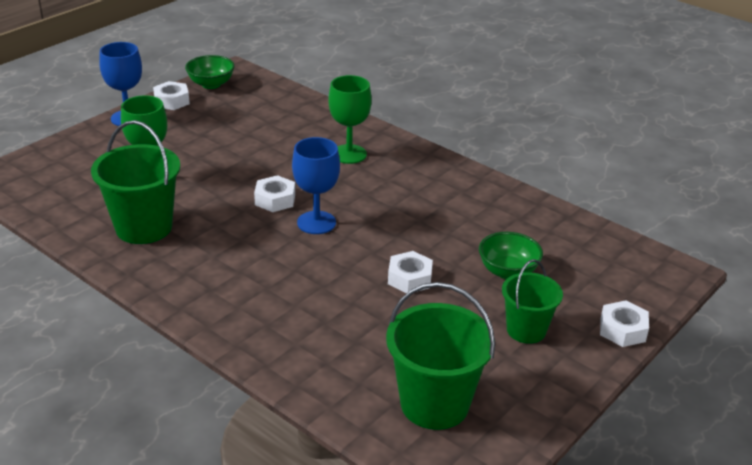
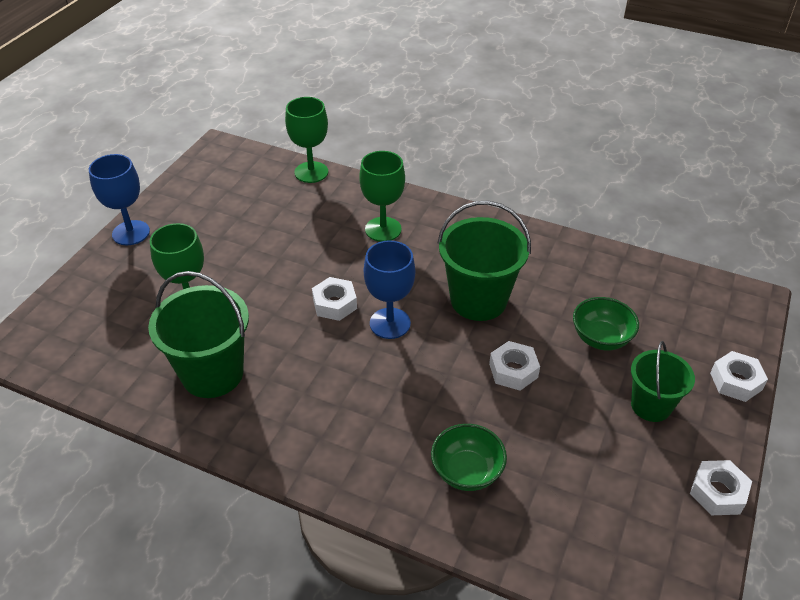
camera: 15 degrees left, 10 degrees up
white nut [153,81,190,110] -> white nut moved to [690,460,752,515]
green bowl [185,55,235,89] -> green bowl moved to [431,424,507,491]
green bucket [386,282,495,430] -> green bucket moved to [437,201,531,321]
none -> green goblet [285,97,328,183]

